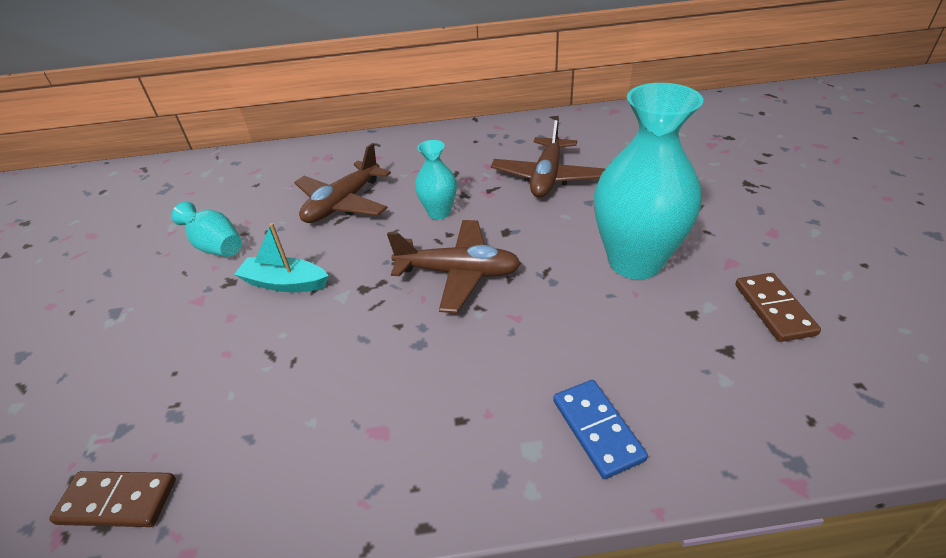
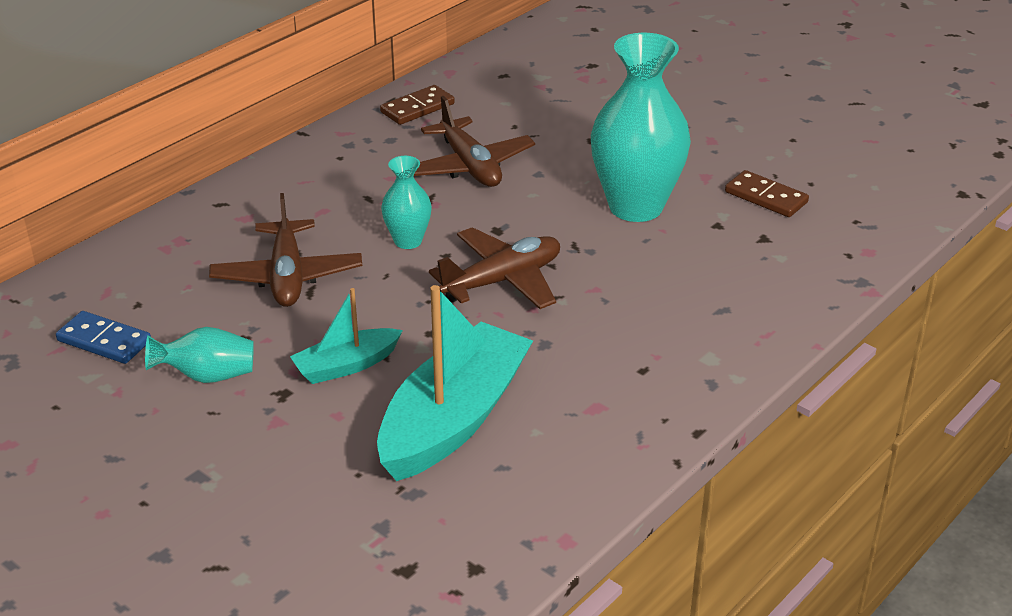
camera: 45 degrees left, 5 degrees down
brown domino [49,471,176,527] -> brown domino moved to [380,85,455,125]
blue domino [553,380,648,479] -> blue domino moved to [56,311,151,364]
none -> turquoise boat [377,285,533,481]

